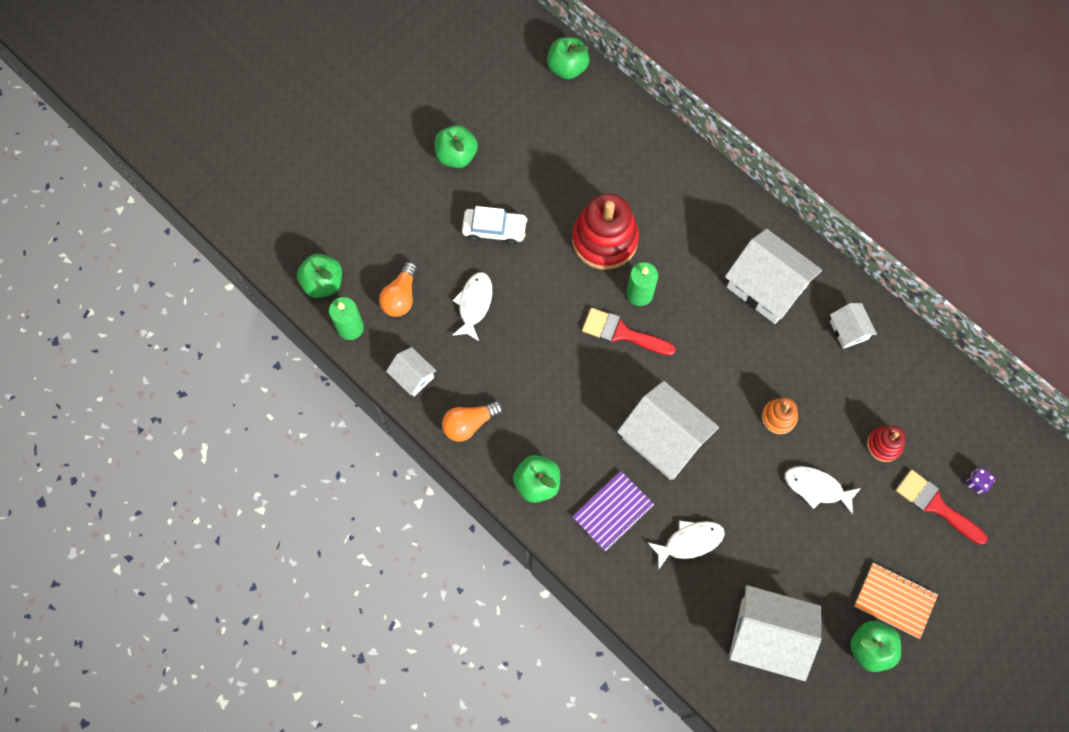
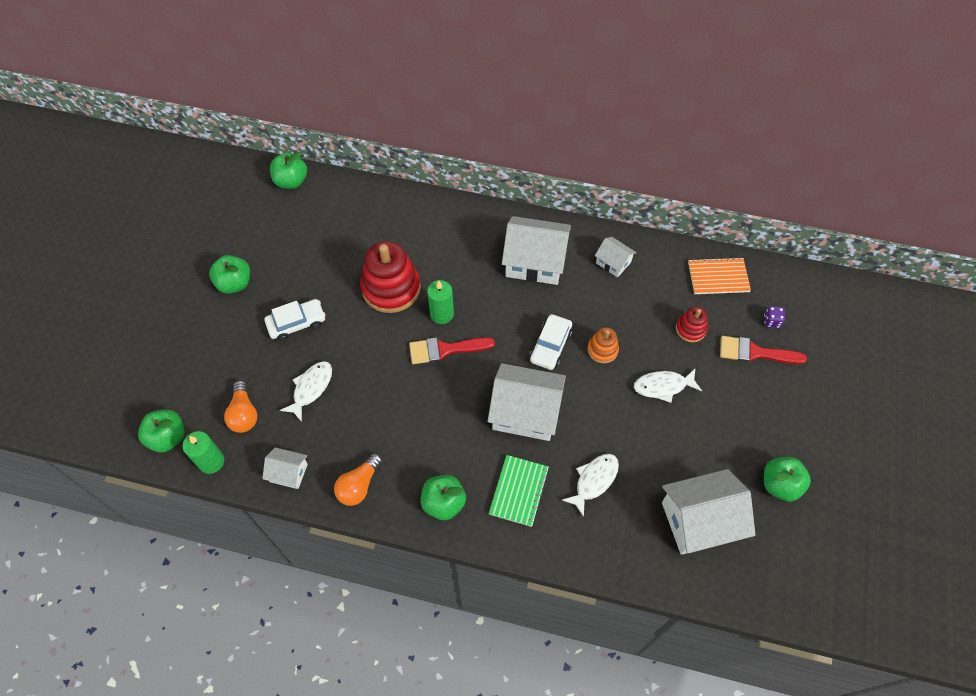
camera: 30 degrees left, 10 degrees down
white fish [452,272,492,341] -> white fish turned 45 degrees clockwise [280,361,332,422]
purple notebook [572,471,654,551] -> green notebook [489,455,549,527]
orange notebook [854,563,938,639] -> orange notebook moved to [688,257,751,294]
none -> white car [530,314,572,370]

